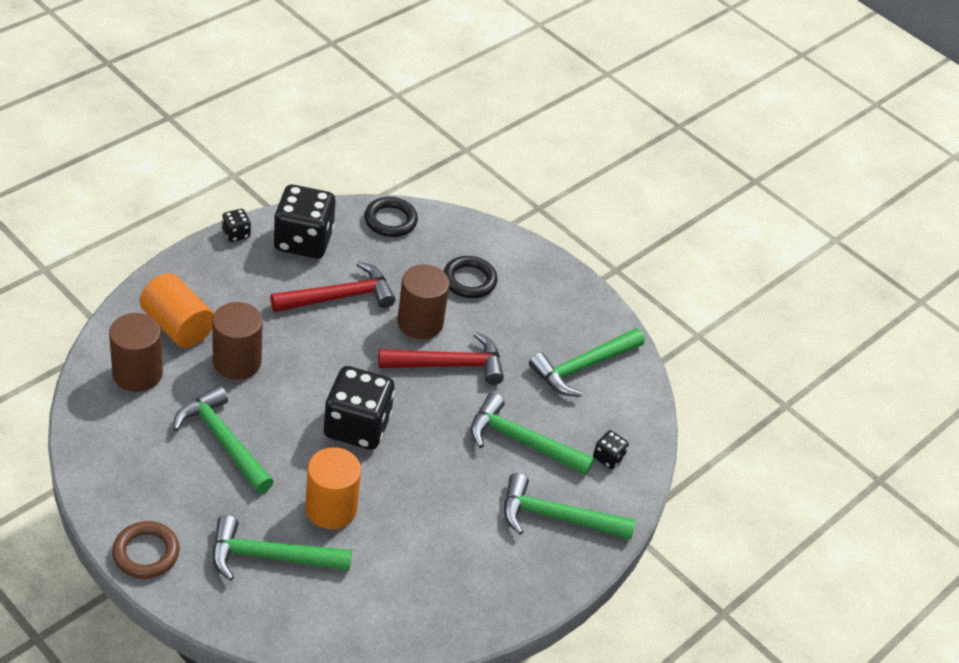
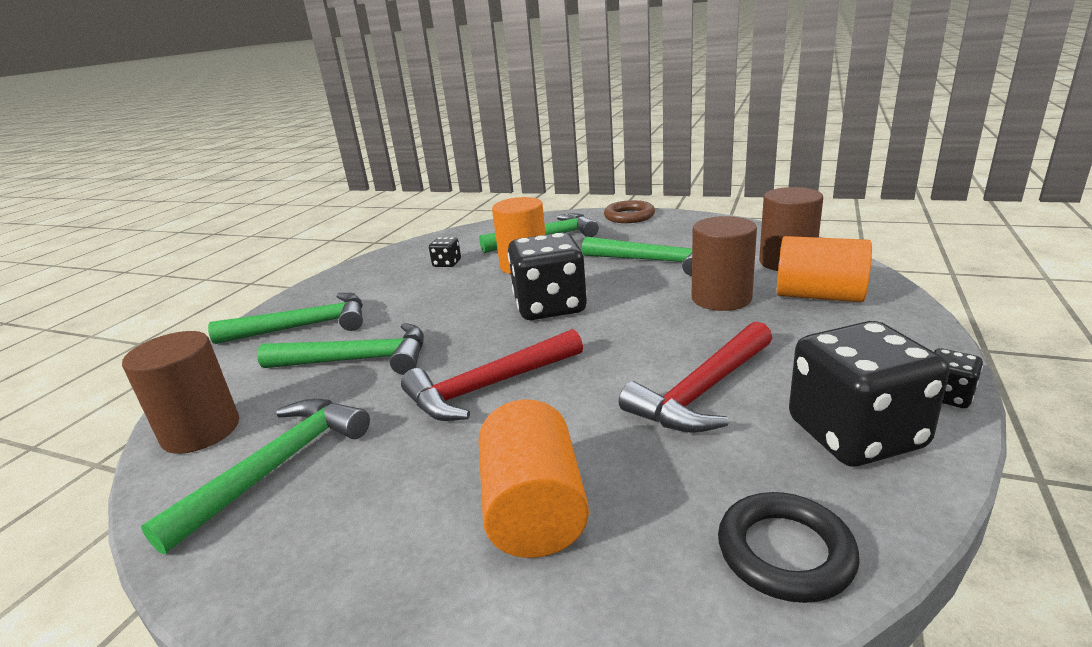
camera: 165 degrees right, 20 degrees down
brown cylinder [397,265,450,339] -> brown cylinder moved to [122,331,239,454]
black ring [443,256,497,298] -> orange cylinder [479,399,589,558]
black dice [593,430,629,469] -> black dice moved to [429,237,461,267]

